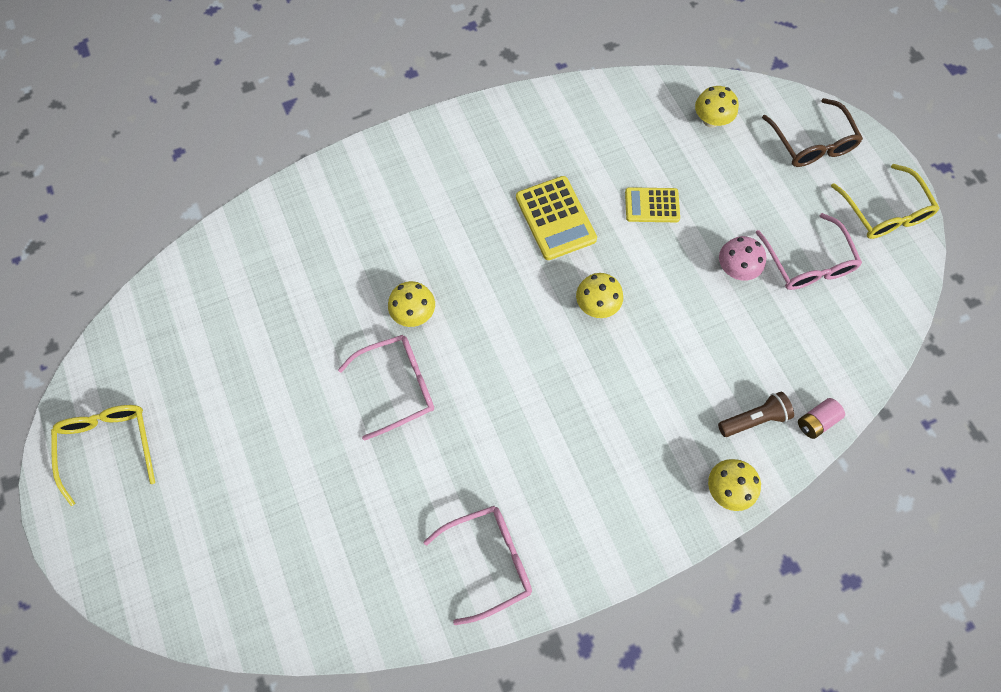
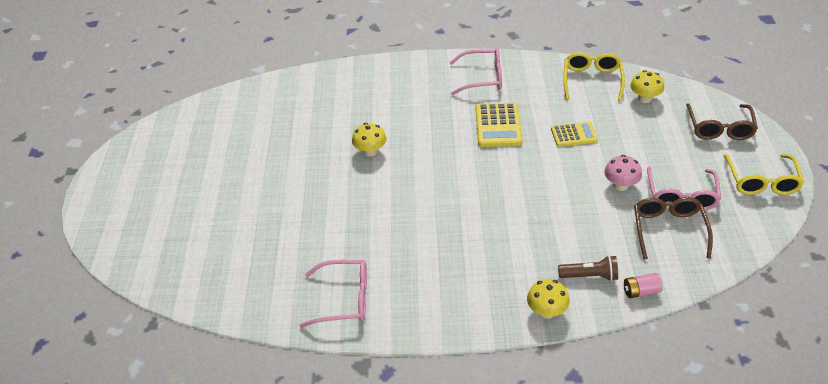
camera: 25 degrees right, 25 degrees down
yellow glasses [51,405,155,506] -> yellow glasses moved to [563,52,625,101]
pink glasses [338,335,434,441] -> pink glasses moved to [449,48,502,95]
yellow mushroom [576,273,623,318] -> none
yellow calculator [625,187,680,222] -> yellow calculator turned 150 degrees clockwise [551,122,598,147]
none -> brown glasses [634,197,713,260]

